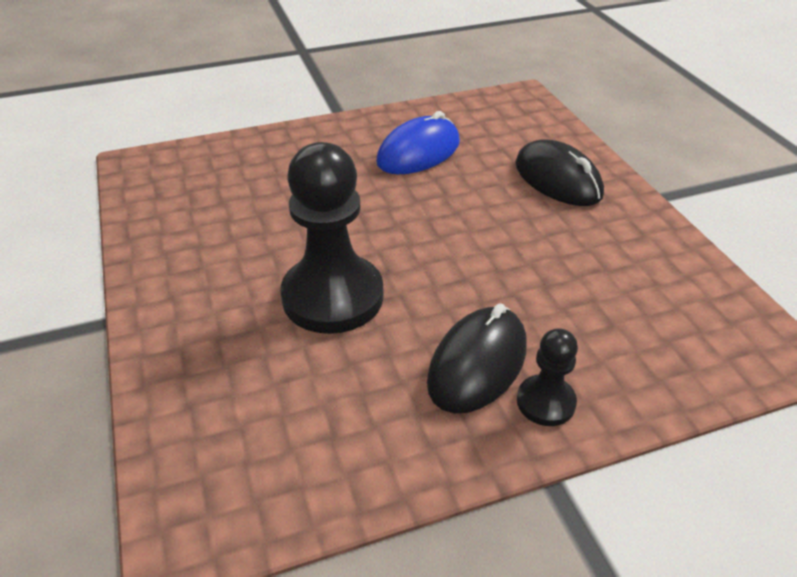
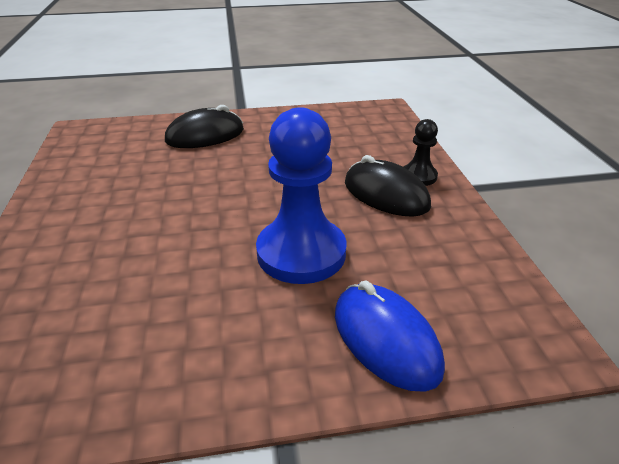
camera: 80 degrees left, 5 degrees down
black pawn [280,142,384,334] -> blue pawn [256,107,346,284]
blue mouse [376,111,460,174] -> blue mouse moved to [335,281,445,392]

